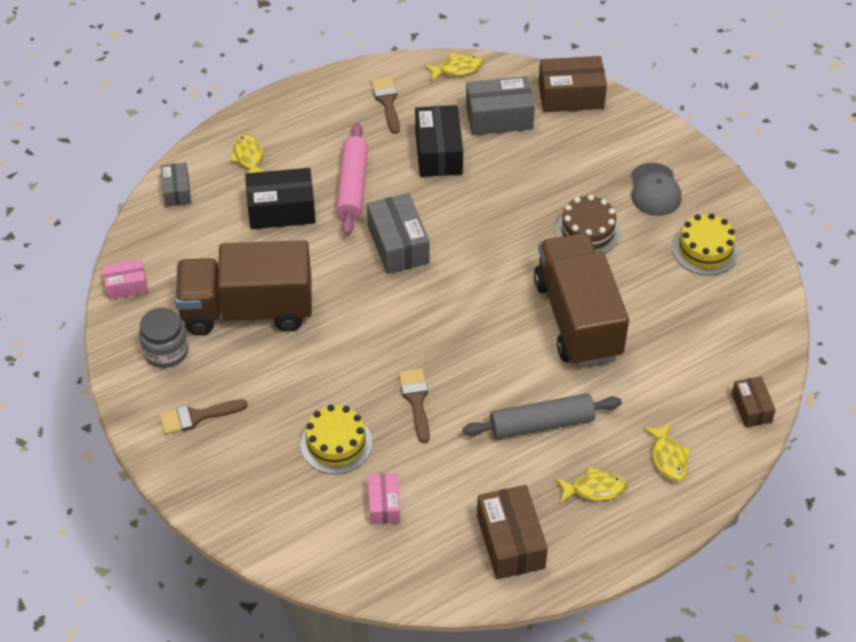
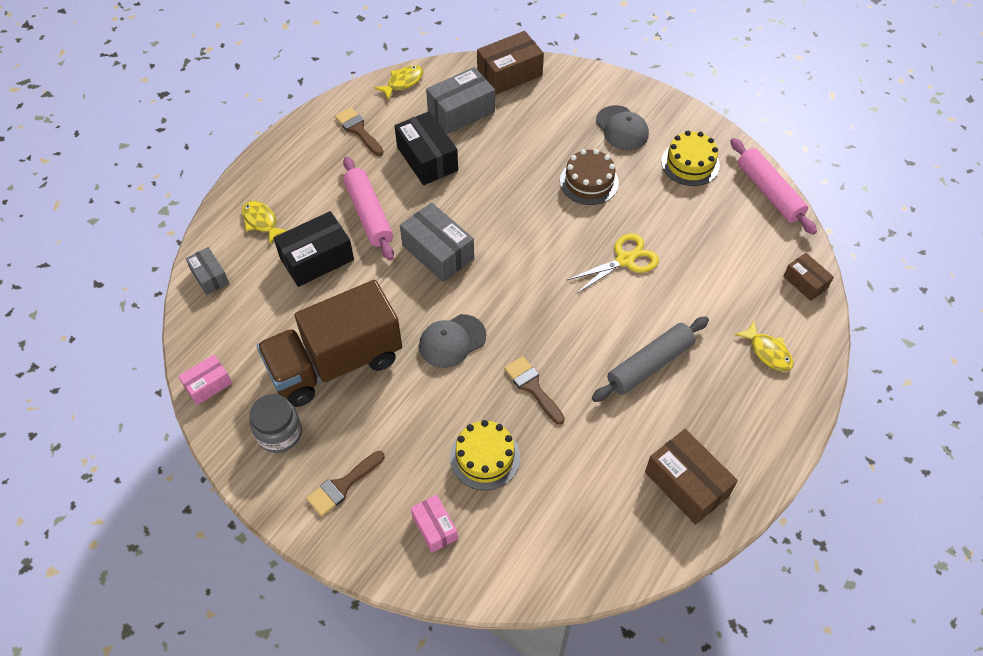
camera: 25 degrees left, 5 degrees up
pink box [368,473,400,524] -> pink box moved to [411,495,458,553]
brown truck [534,233,629,367] -> yellow scissors [567,233,659,294]
yellow fish [556,467,627,504] -> none
none -> grey cap [419,314,486,368]
none -> pink rolling pin [730,138,817,235]

